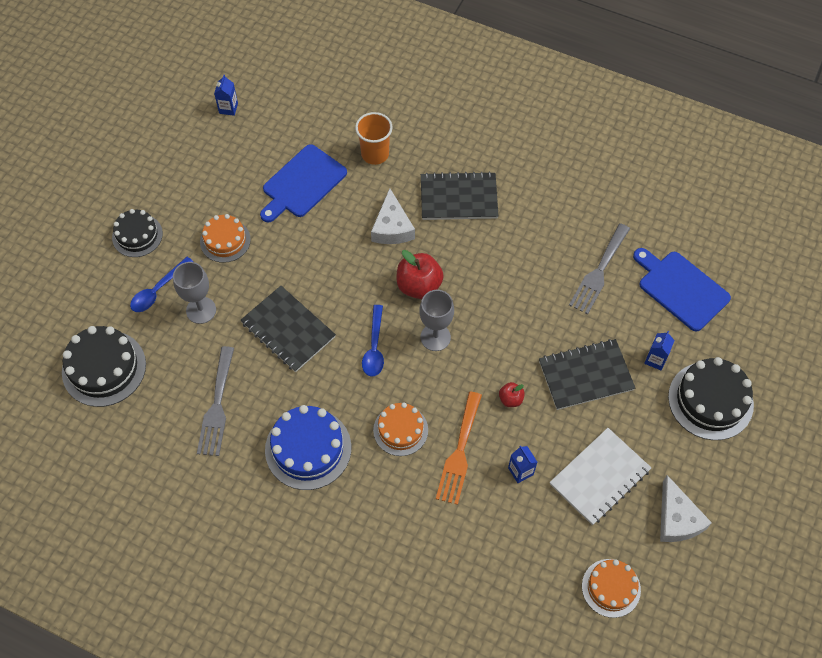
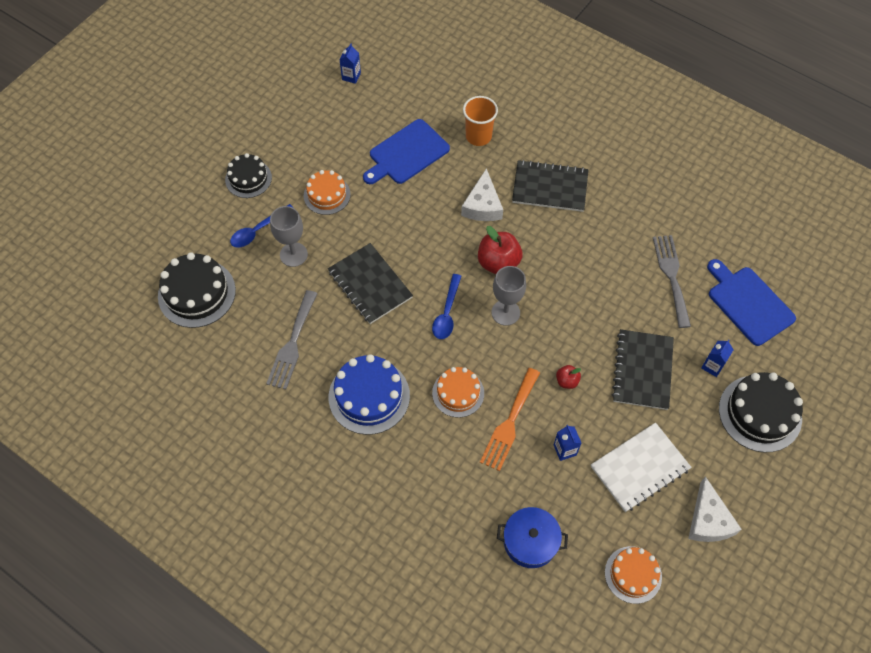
camera: 10 degrees right, 0 degrees up
black notebook [539,339,635,410] -> black notebook turned 75 degrees counterclockwise [612,329,674,410]
grey fork [569,223,630,314] -> grey fork turned 135 degrees clockwise [653,235,691,328]
none -> blue pot [497,507,568,568]

